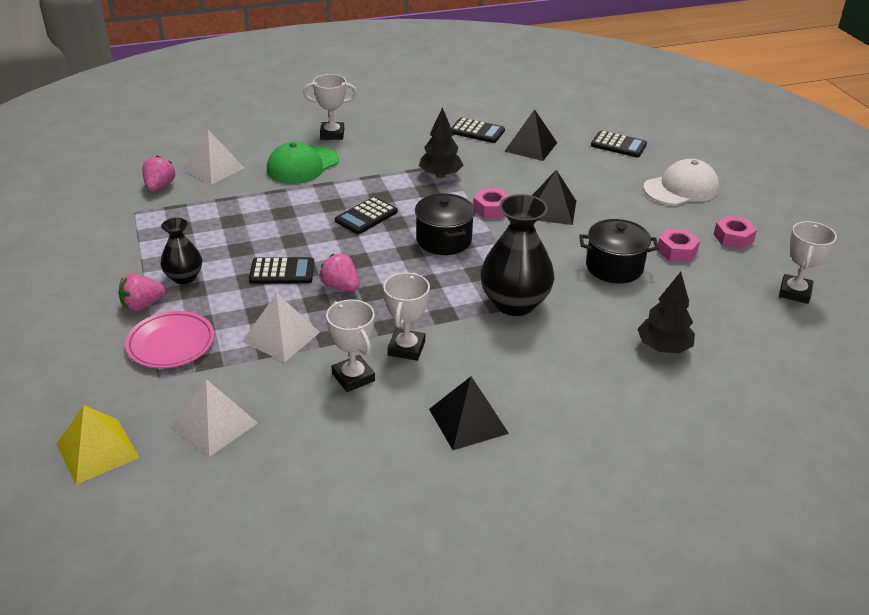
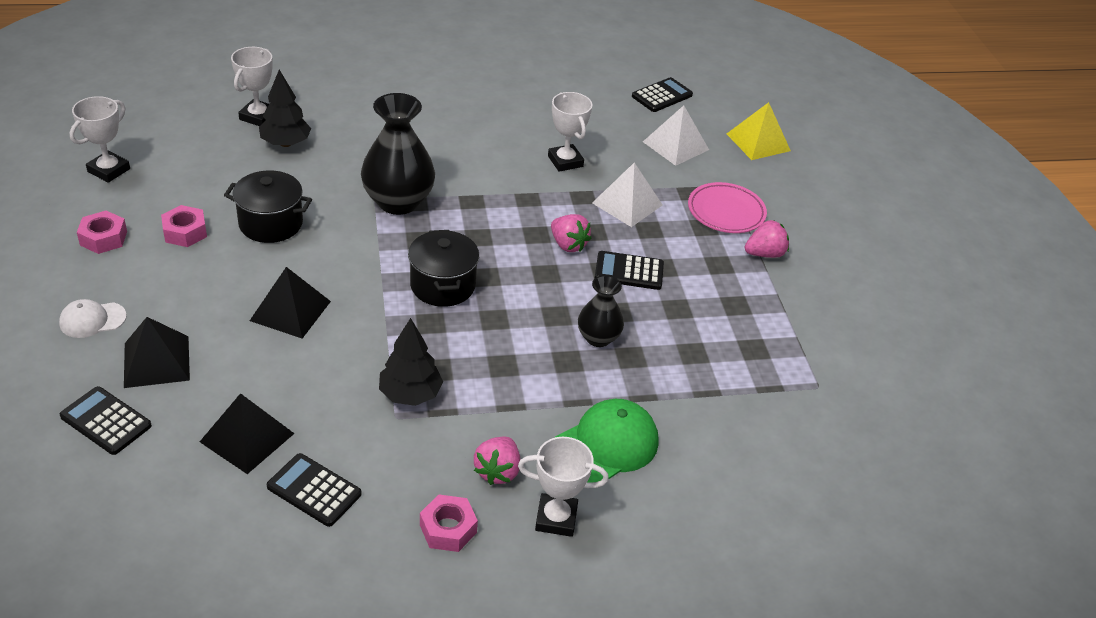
camera: 175 degrees left, 5 degrees up
pink strawberry [142,155,175,192] -> pink strawberry moved to [474,436,521,485]
black vase [160,218,202,284] -> black vase moved to [578,275,624,347]
white pyramid [183,130,245,185] -> none
black calculator [335,197,398,234] -> black calculator moved to [632,77,693,112]
white trophy [383,272,430,361] -> white trophy moved to [231,47,273,126]
black pyramid [429,376,509,450] -> black pyramid moved to [124,317,190,388]
pink nut [473,188,510,218] -> pink nut moved to [420,494,478,552]
white cap [643,159,719,206] -> white cap [59,299,127,338], size x0.58

